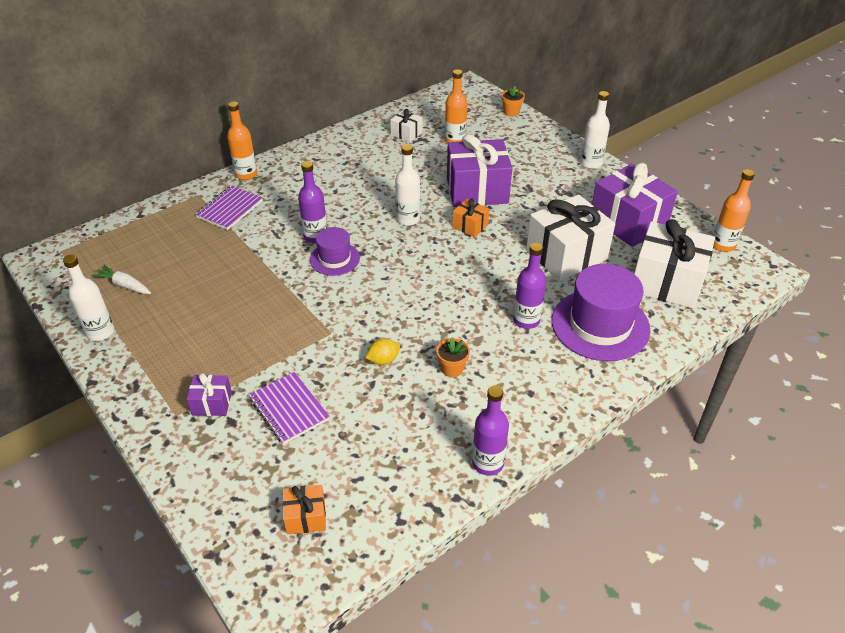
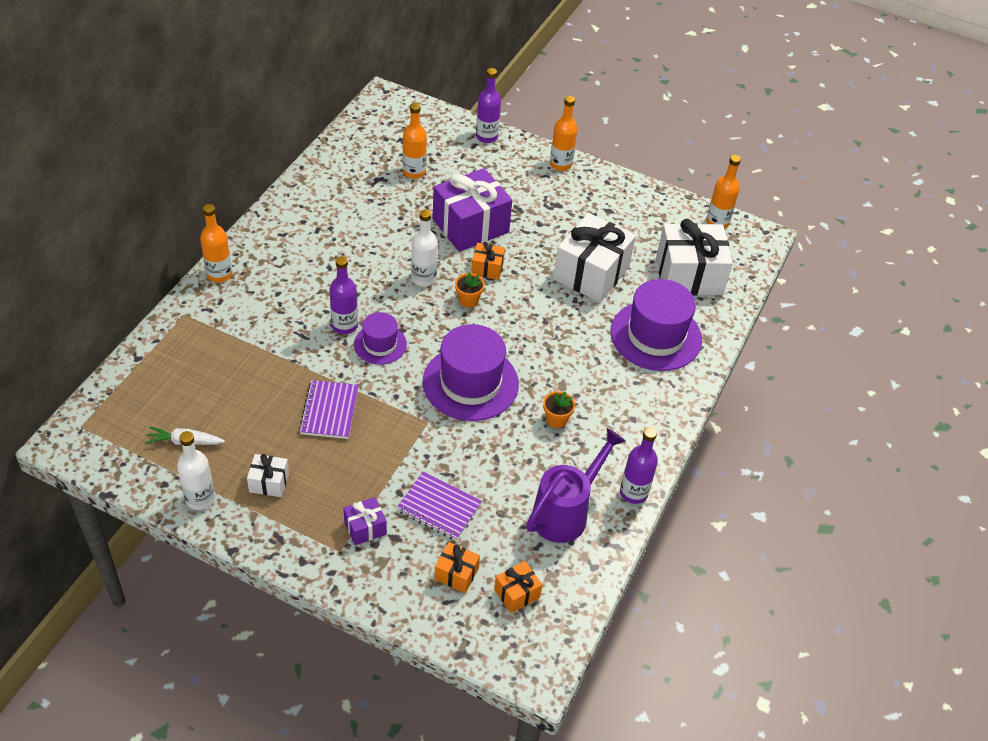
camera: 30 degrees left, 5 degrees up
purple notebook [195,185,263,230] -> purple notebook moved to [299,380,359,439]
yellow lemon [365,339,400,365] -> none
white gift [390,109,422,142] -> white gift moved to [247,454,289,497]
orange flower pot [501,86,525,117] -> orange flower pot moved to [455,272,485,308]
purple bottle [513,243,546,329] -> purple bottle moved to [476,68,501,143]
white bottle [581,91,610,169] -> orange bottle [550,96,578,171]
purple gift [592,163,678,247] -> none
none -> purple hat [423,324,519,421]
none -> orange gift [434,542,480,593]
none -> purple watering can [526,428,626,543]

